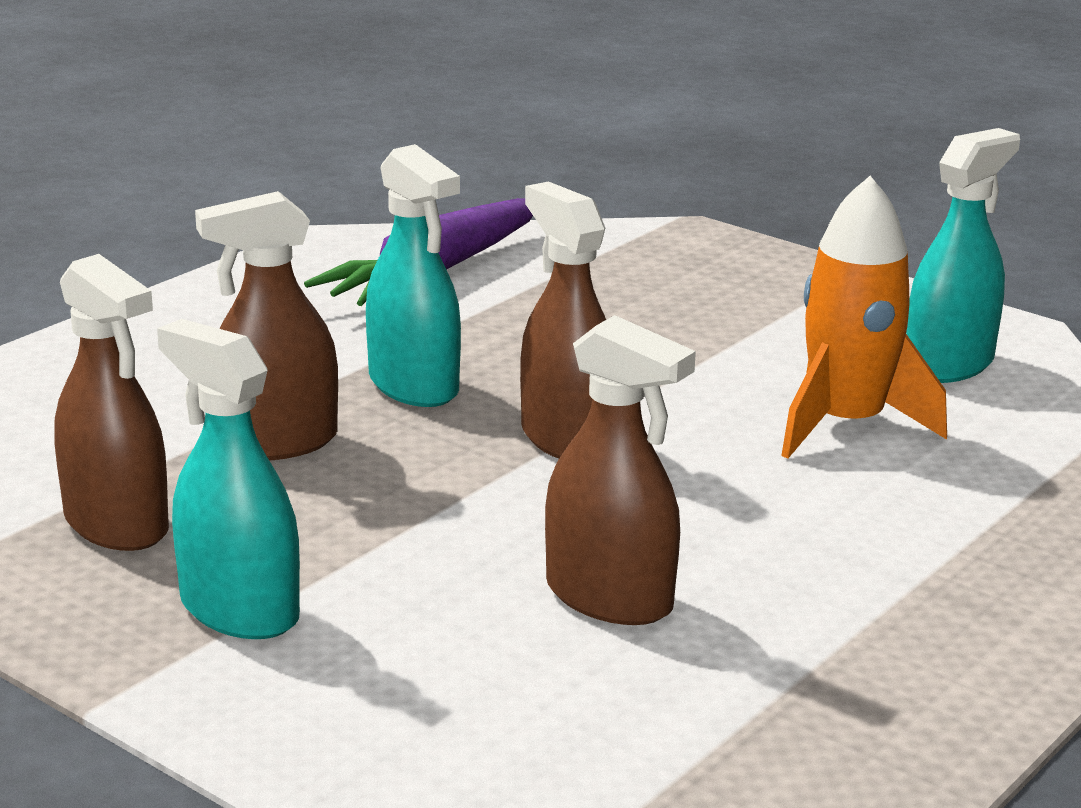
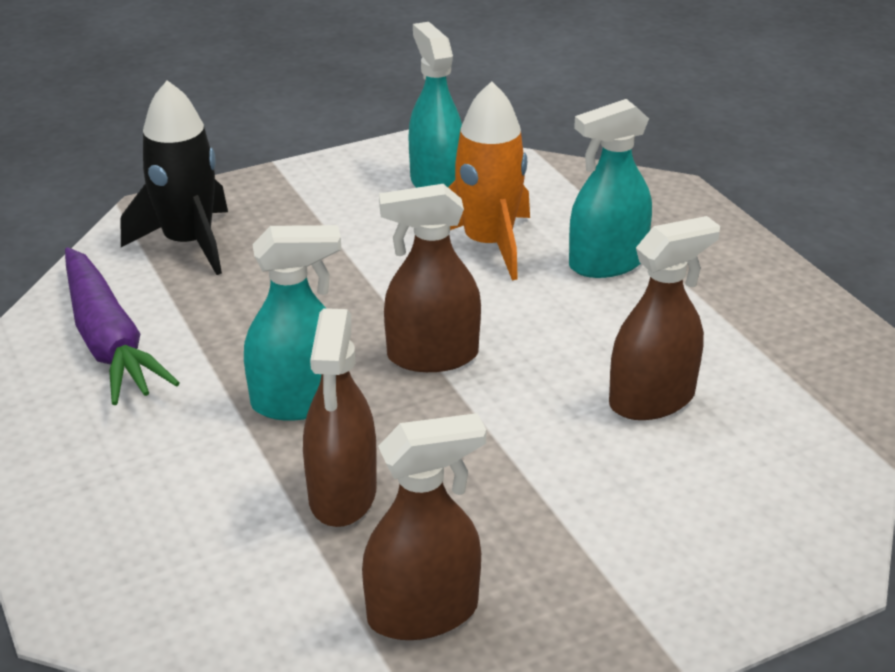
camera: 65 degrees left, 10 degrees up
turquoise spray bottle [157,319,300,639] -> turquoise spray bottle moved to [569,99,652,278]
none -> black rocket [121,80,228,275]

